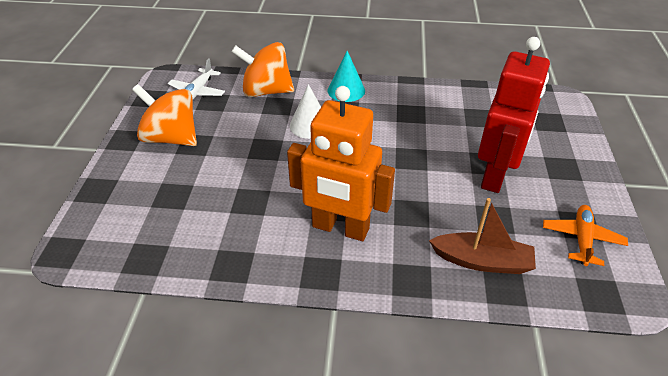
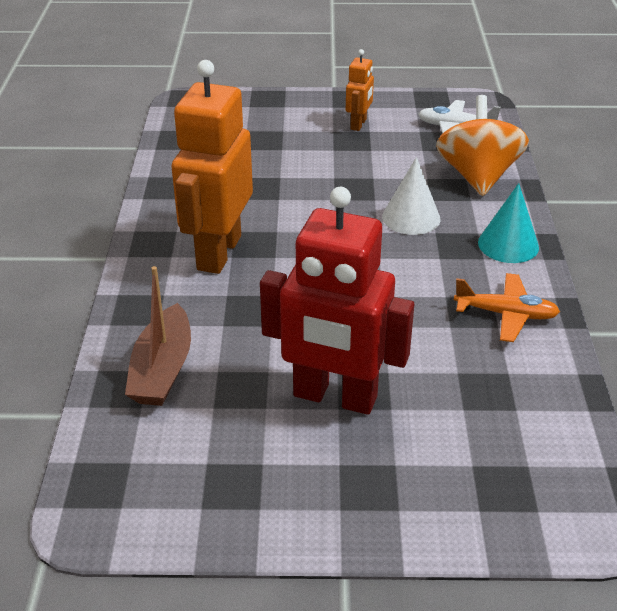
camera: 85 degrees right, 5 degrees down
orange spinning top [132,84,197,146] -> orange robot [346,49,374,131]
orange plane [543,205,628,266] -> orange plane moved to [454,273,560,342]

